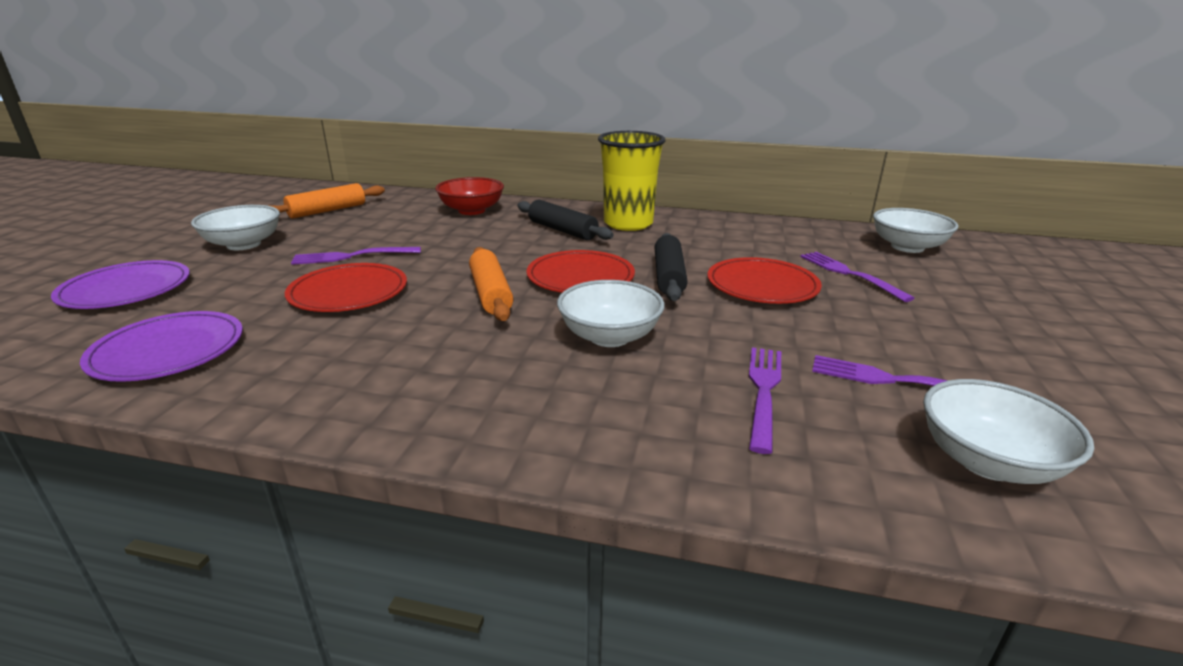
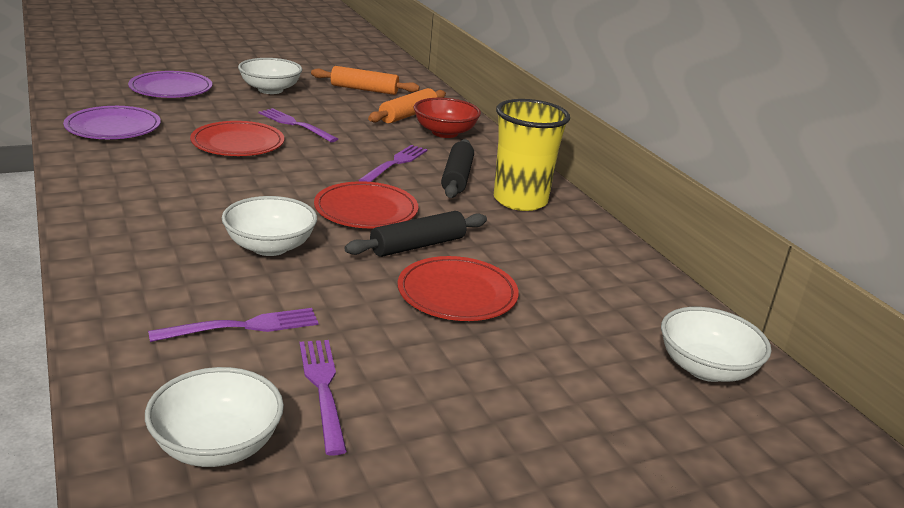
camera: 50 degrees right, 0 degrees up
orange rolling pin [469,247,514,321] -> orange rolling pin moved to [368,88,446,123]
purple fork [800,252,914,302] -> purple fork moved to [359,145,428,182]

